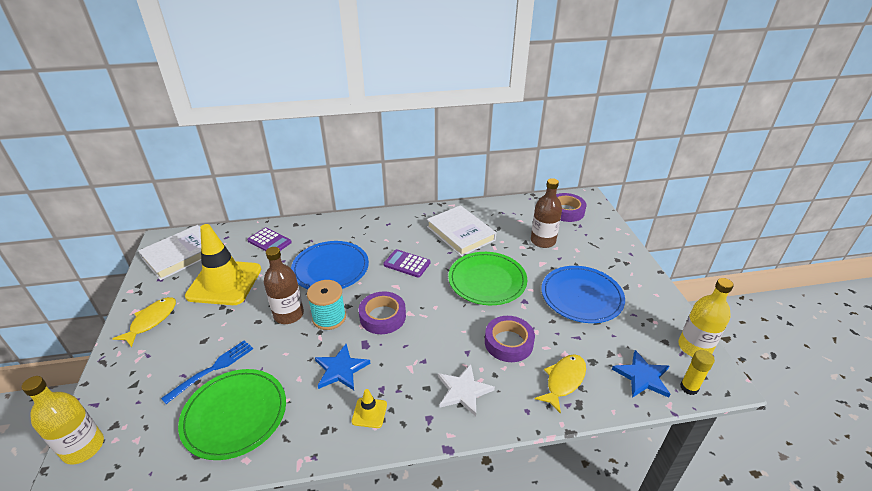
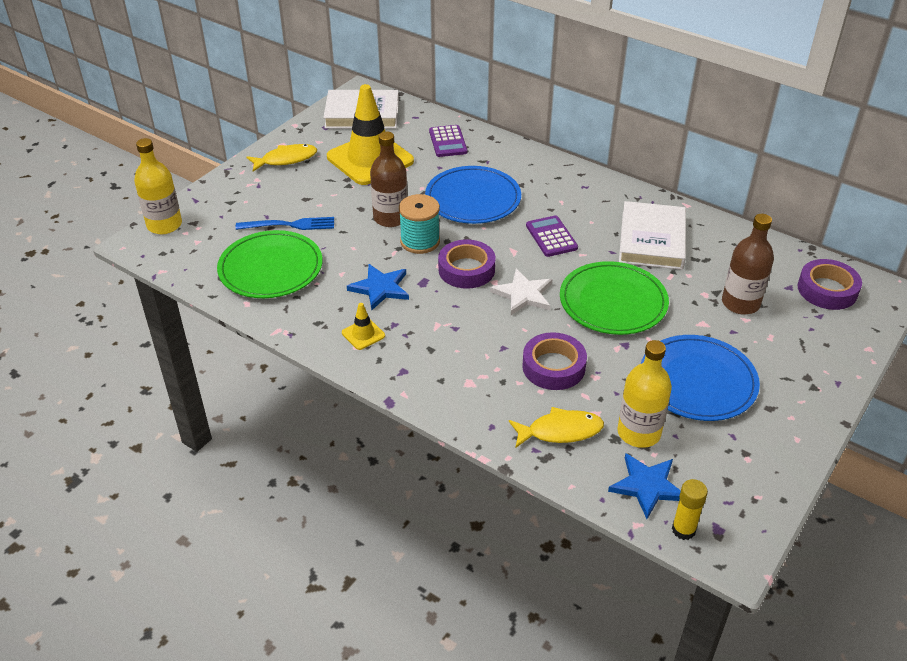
camera: 45 degrees right, 5 degrees up
white star [438,364,495,416] -> white star moved to [490,269,552,315]
yellow bottle [678,278,734,357] -> yellow bottle moved to [617,340,672,448]

